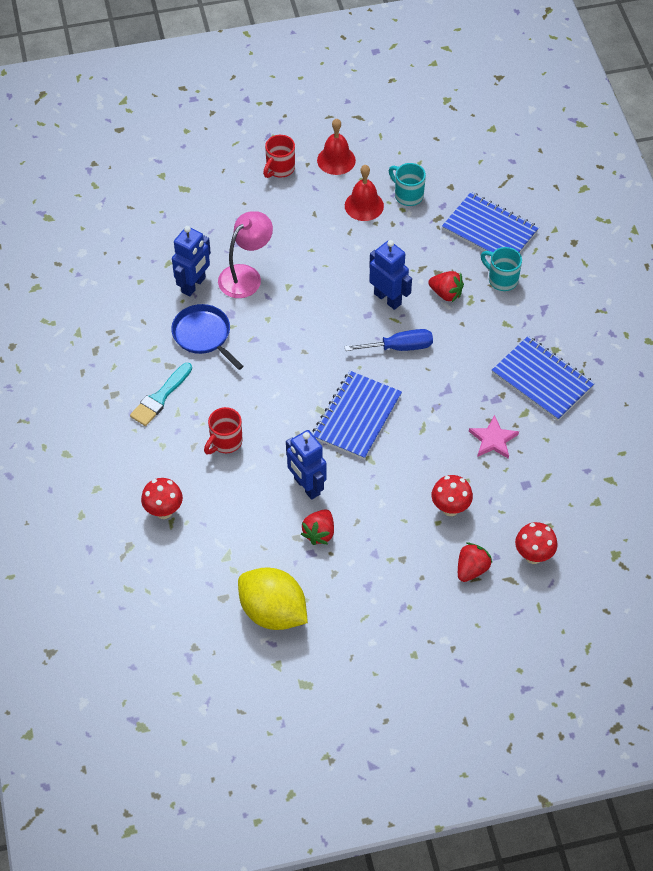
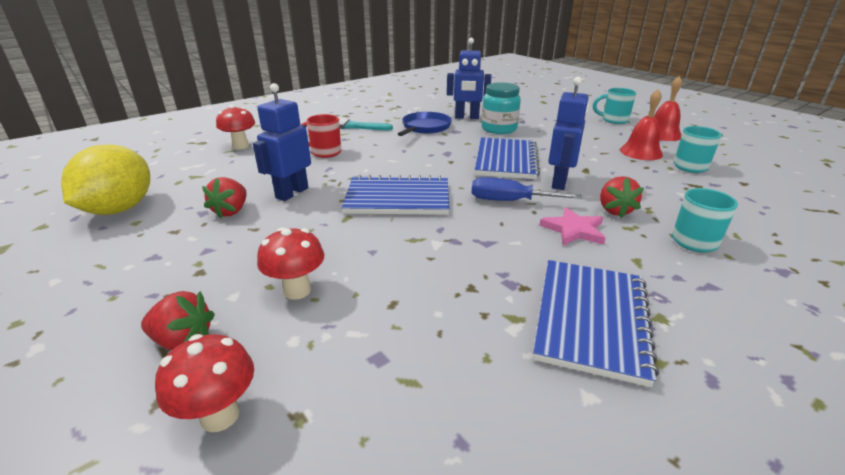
camera: 65 degrees right, 25 degrees down
pink lamp [218,211,273,298] -> turquoise jar [481,82,521,134]
red mug [263,135,295,178] -> turquoise mug [593,88,636,124]
red strawberry [301,509,334,545] -> red strawberry turned 75 degrees counterclockwise [202,177,247,219]
blue screwdriver [344,329,433,351] -> blue screwdriver turned 135 degrees clockwise [471,177,582,201]
blue notebook [442,192,539,253] -> blue notebook moved to [475,138,540,179]
pink star [469,415,519,459] -> pink star moved to [539,207,606,245]

